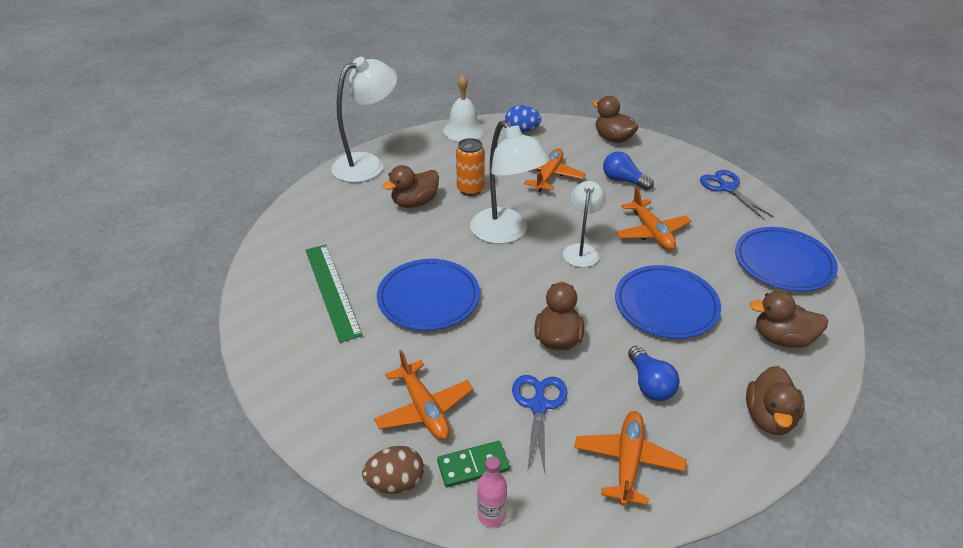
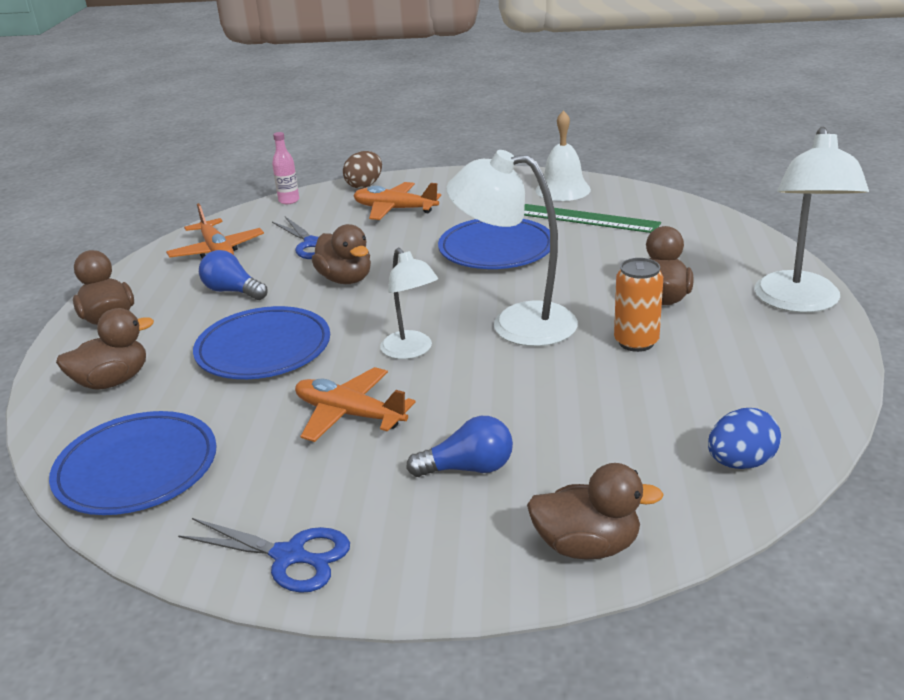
camera: 140 degrees right, 10 degrees down
green domino [437,441,510,487] -> none
white bell [443,75,484,142] -> white bell moved to [536,110,591,201]
orange plane [524,148,586,192] -> none

